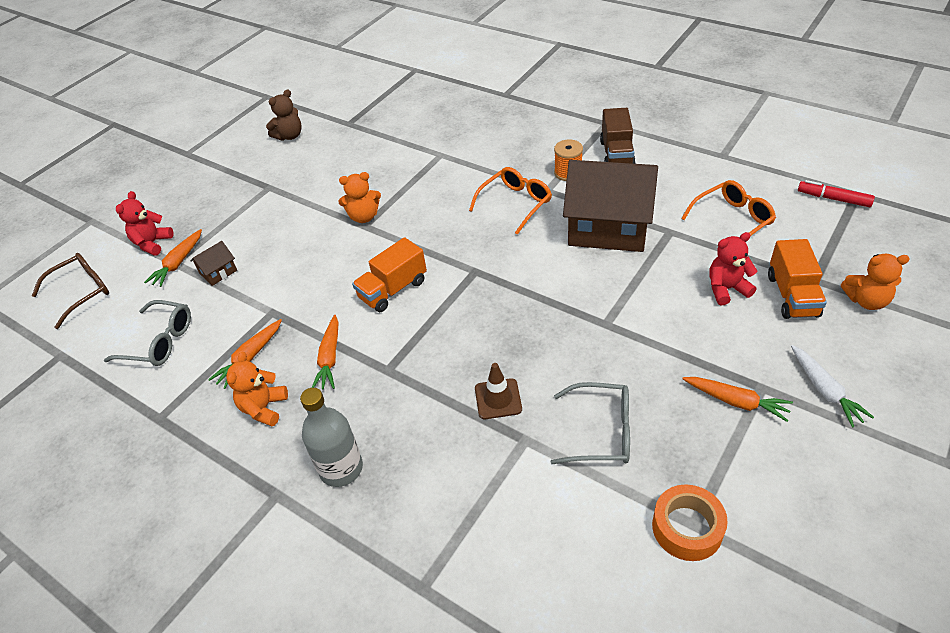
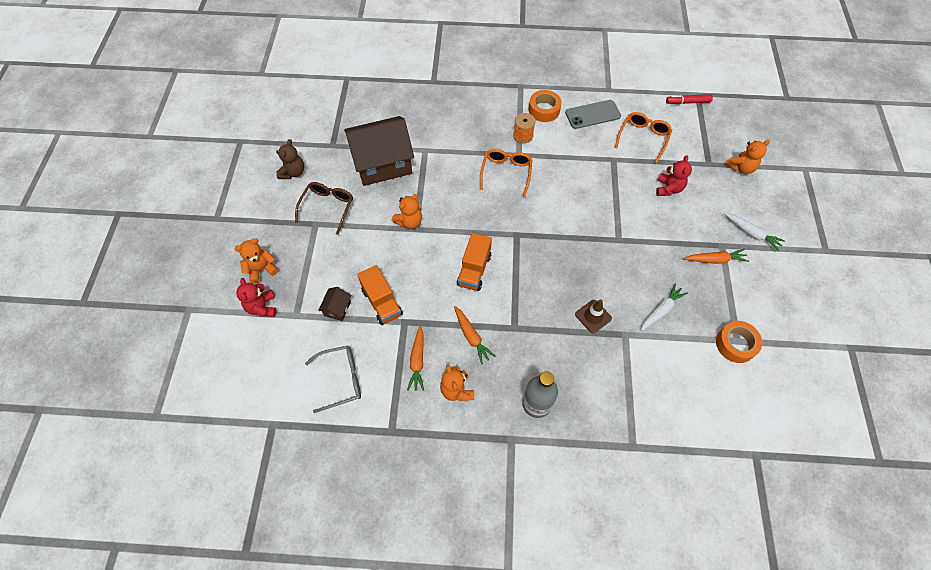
camera: 35 degrees left, 15 degrees up
brown glasses [32,253,109,329] -> brown glasses moved to [295,182,353,235]
orange carrot [144,229,202,287] -> none
grey glasses [551,382,630,464] -> white carrot [641,283,688,331]
brown house [563,160,658,252] -> brown house moved to [344,116,414,186]
brown truck [600,108,635,164] -> orange tape [528,90,562,122]
red teddy bear [709,232,758,305] -> red teddy bear turned 150 degrees clockwise [656,155,692,196]
orange truck [768,239,827,319] -> orange truck moved to [357,265,403,325]
none -> orange teddy bear [235,238,278,284]
none -> grey phone [565,100,621,129]

